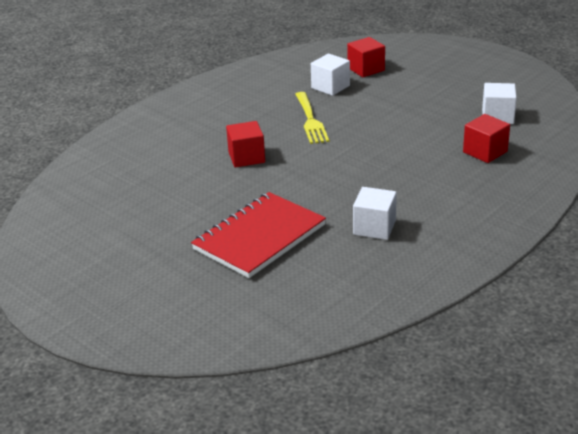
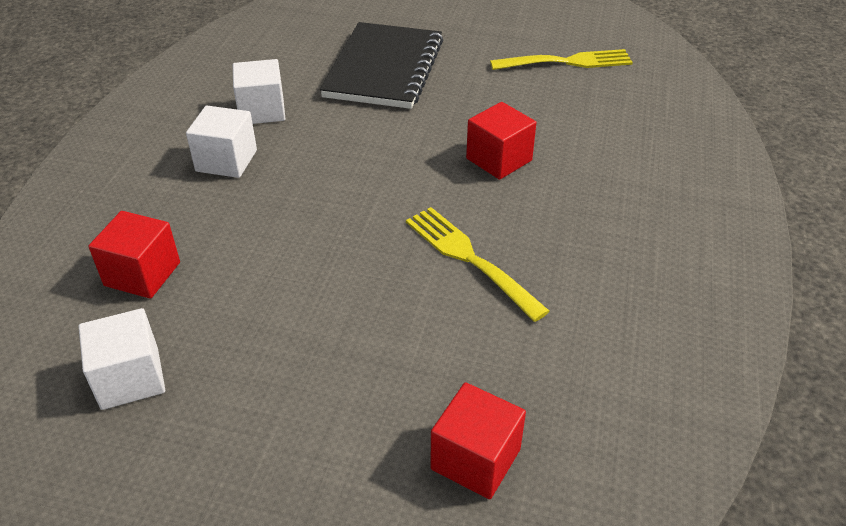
camera: 150 degrees right, 10 degrees up
red notebook [191,192,326,278] -> black notebook [320,22,443,109]
white cube [311,54,350,96] -> white cube moved to [186,106,257,178]
none -> yellow fork [490,49,633,70]

